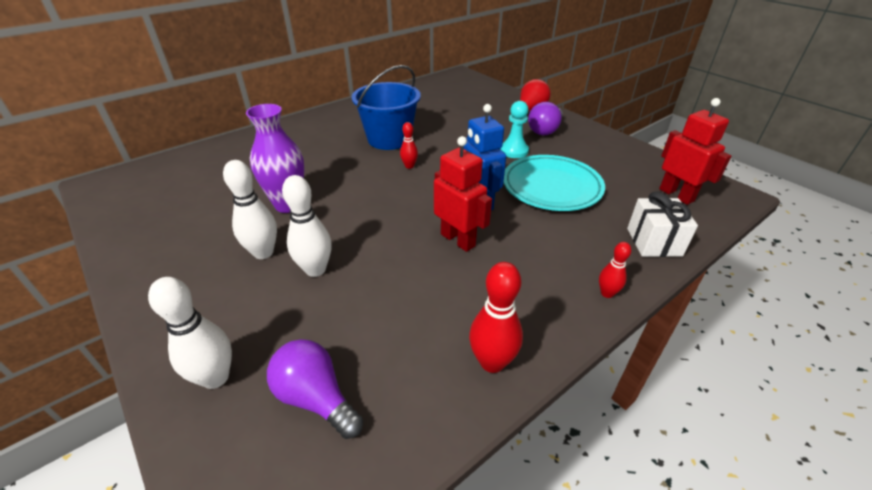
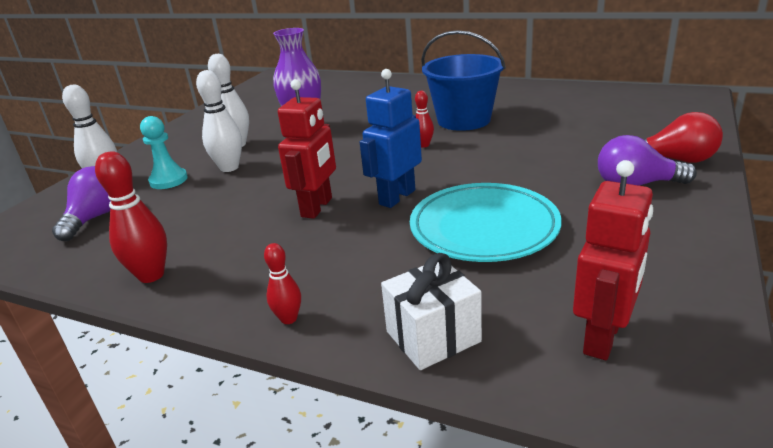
camera: 65 degrees right, 10 degrees down
turquoise pawn [500,101,529,158] -> turquoise pawn moved to [140,116,188,189]

